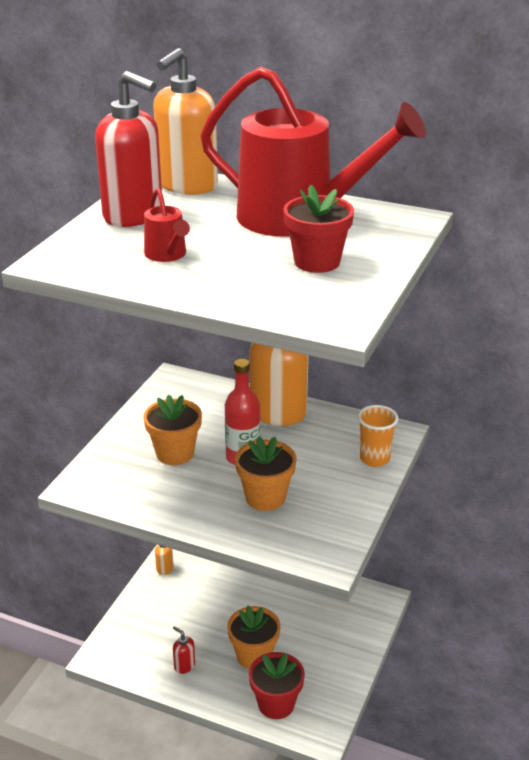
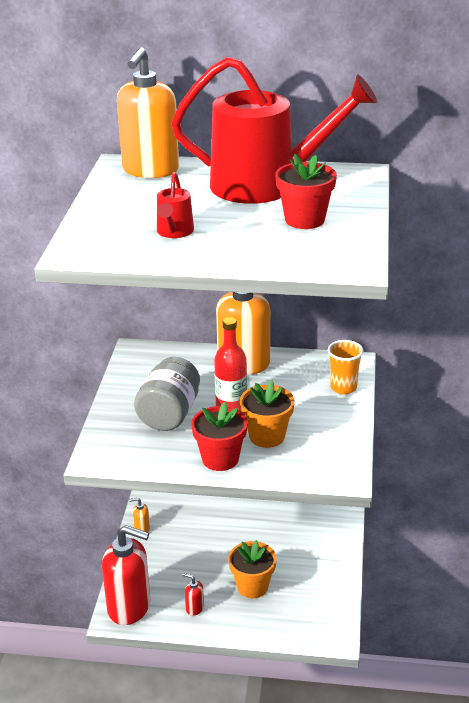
camera: 15 degrees left, 0 degrees up
red soap dispenser [95,71,162,227] -> red soap dispenser moved to [102,525,150,625]
red watering can [144,188,190,262] -> red watering can turned 45 degrees clockwise [157,172,194,238]
orange flower pot [144,395,202,465] -> grey jar [134,357,200,431]
red flower pot [249,652,305,719] -> red flower pot moved to [191,402,248,471]

